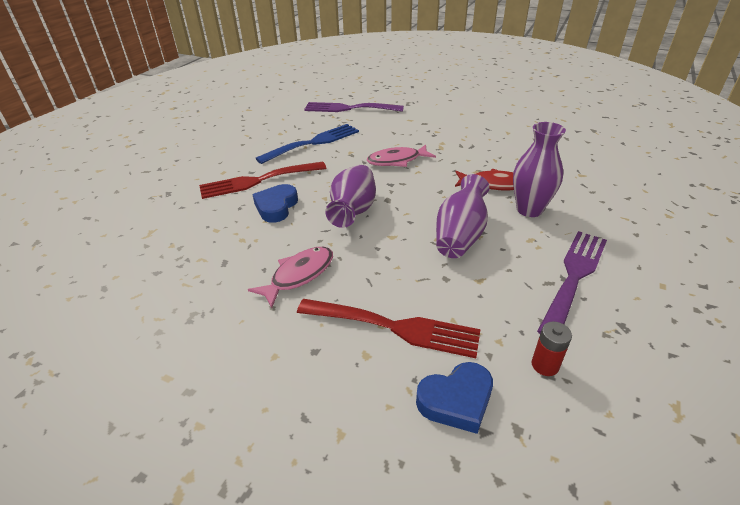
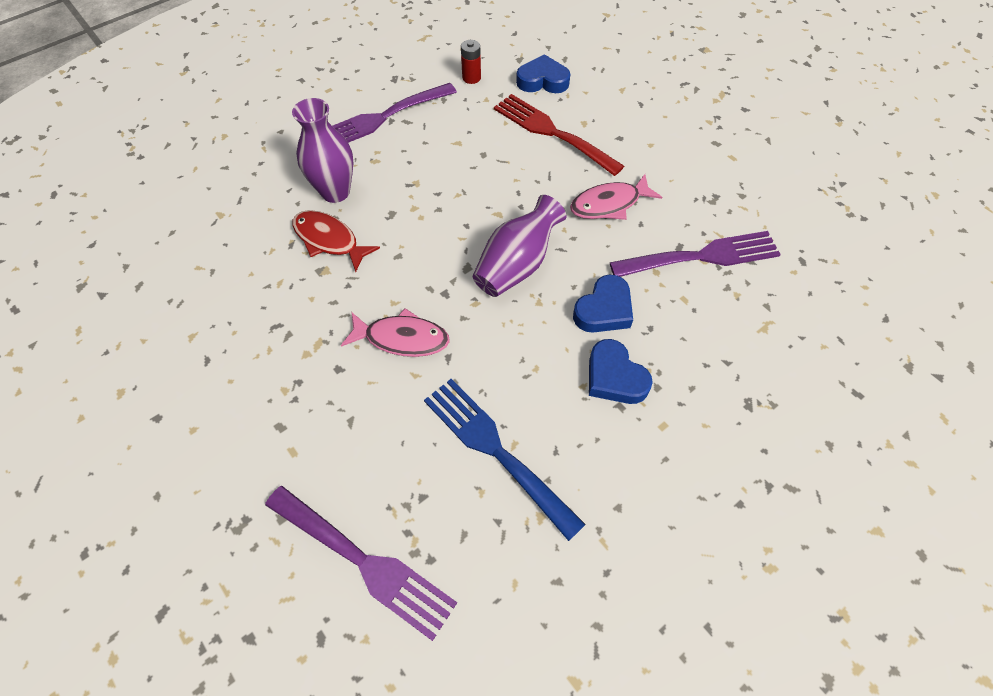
camera: 155 degrees left, 20 degrees up
red fork [199,162,326,199] -> blue heart [589,339,653,404]
blue fork [255,124,359,164] -> blue fork turned 60 degrees clockwise [424,379,586,541]
purple vase [436,174,489,258] -> none
none -> purple fork [609,231,781,277]

